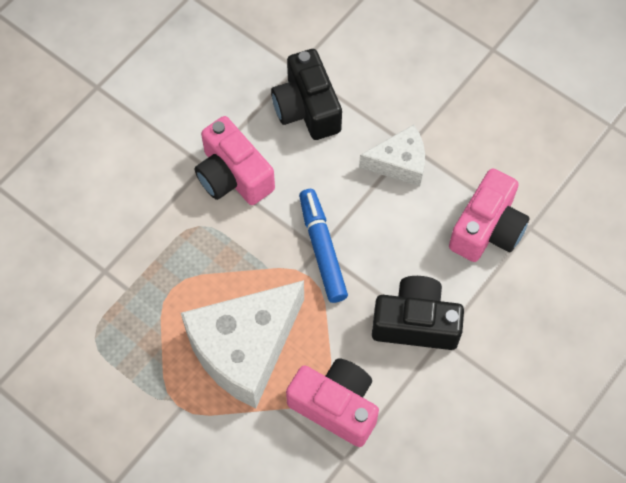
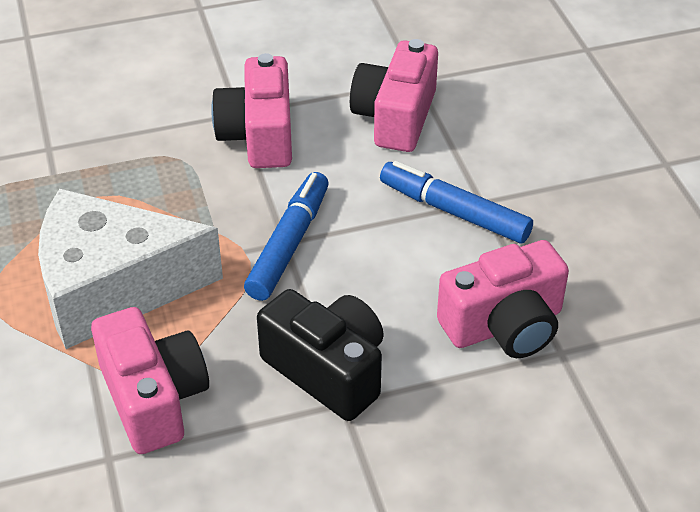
camera: 35 degrees right, 20 degrees down
black camera [271,49,342,140] -> pink camera [350,39,438,152]
white cheese [359,125,425,186] -> blue marker [380,161,533,243]

